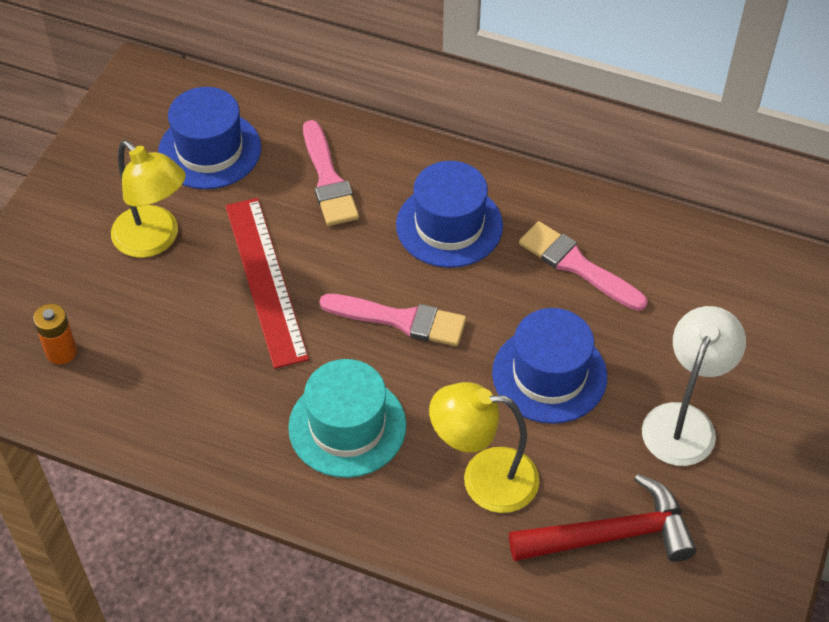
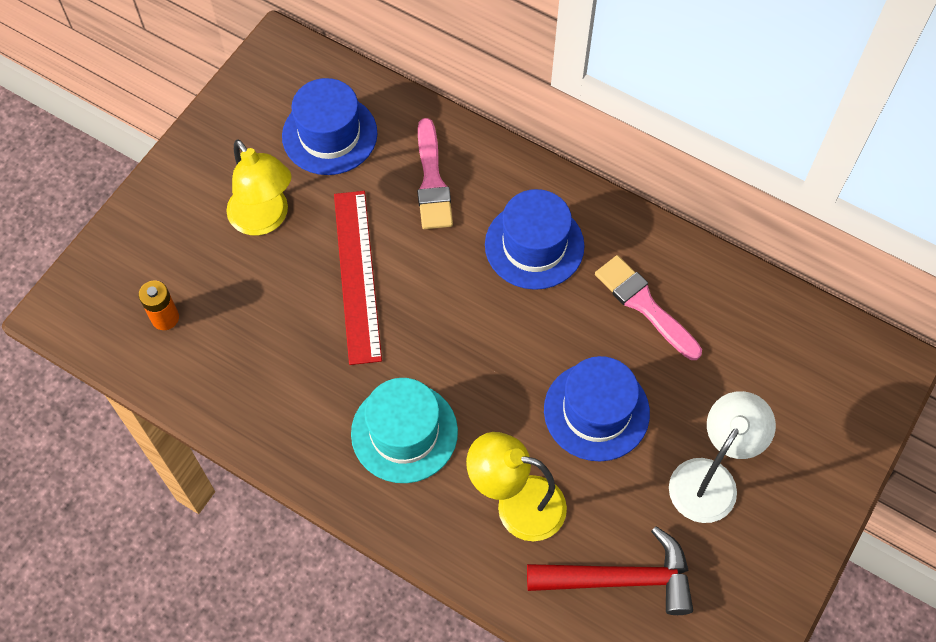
camera: 10 degrees right, 10 degrees up
pink brush [319,294,466,346] -> none

